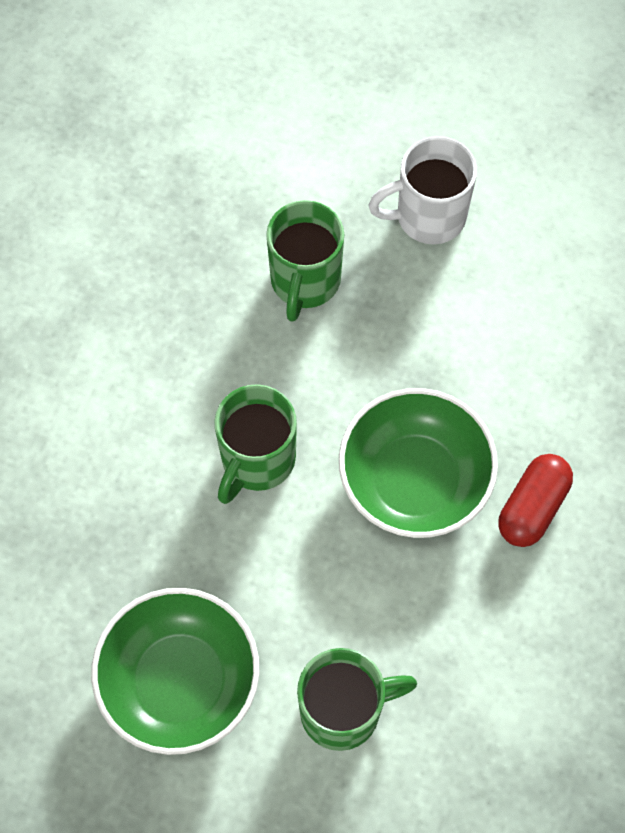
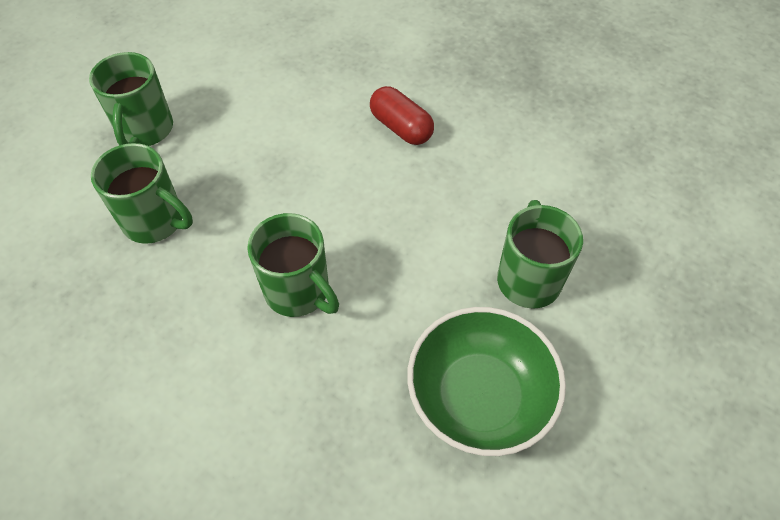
camera: 75 degrees left, 10 degrees down
green bowl [339,388,498,538] -> none
white mug [368,136,477,244] -> green mug [89,52,173,146]

